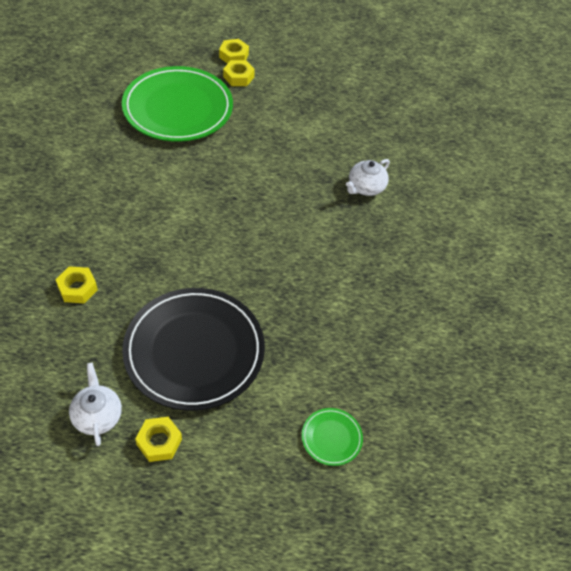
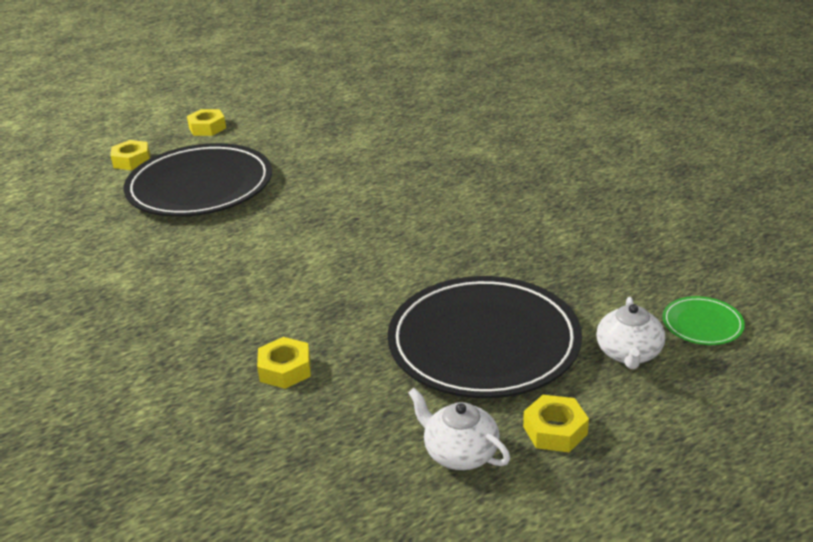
camera: 30 degrees left, 20 degrees down
green plate [122,66,233,142] -> black plate [124,143,272,217]
yellow nut [223,60,255,86] -> yellow nut moved to [111,140,150,170]
white teapot [346,159,390,196] -> white teapot moved to [596,297,665,369]

